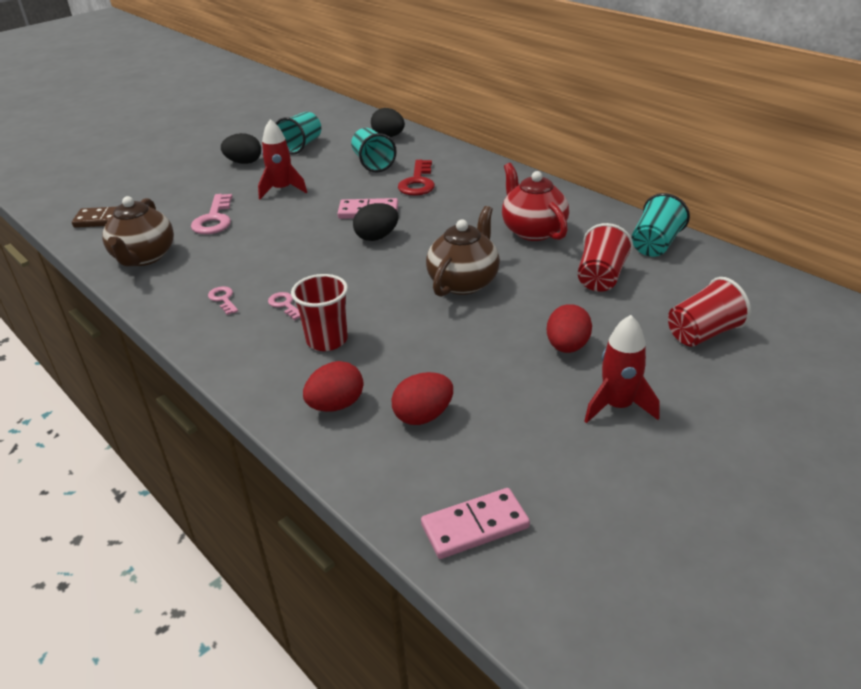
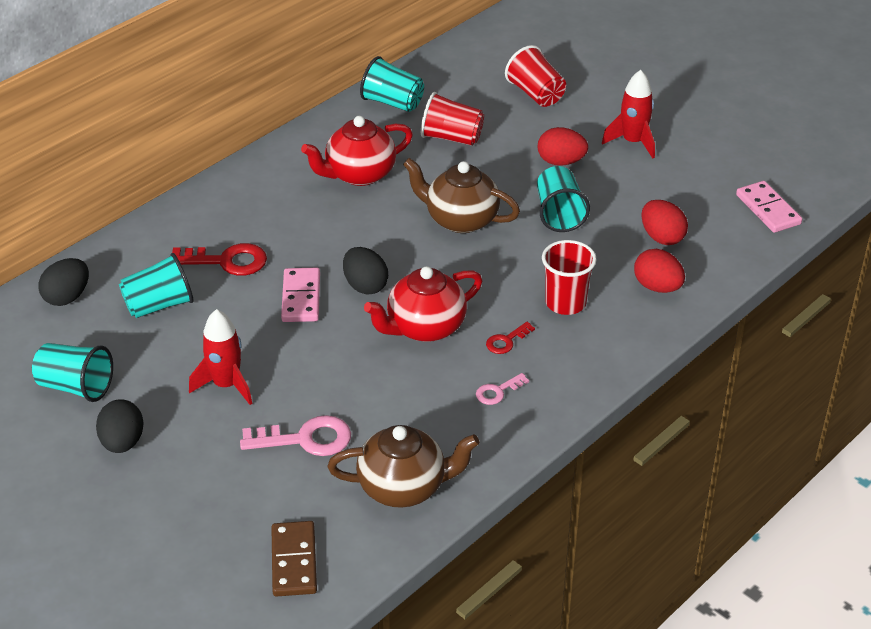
camera: 95 degrees left, 5 degrees up
pink key [268,292,300,320] -> red key [486,322,535,354]
none -> red teapot [364,266,482,342]
none -> turquoise cup [537,166,590,232]

